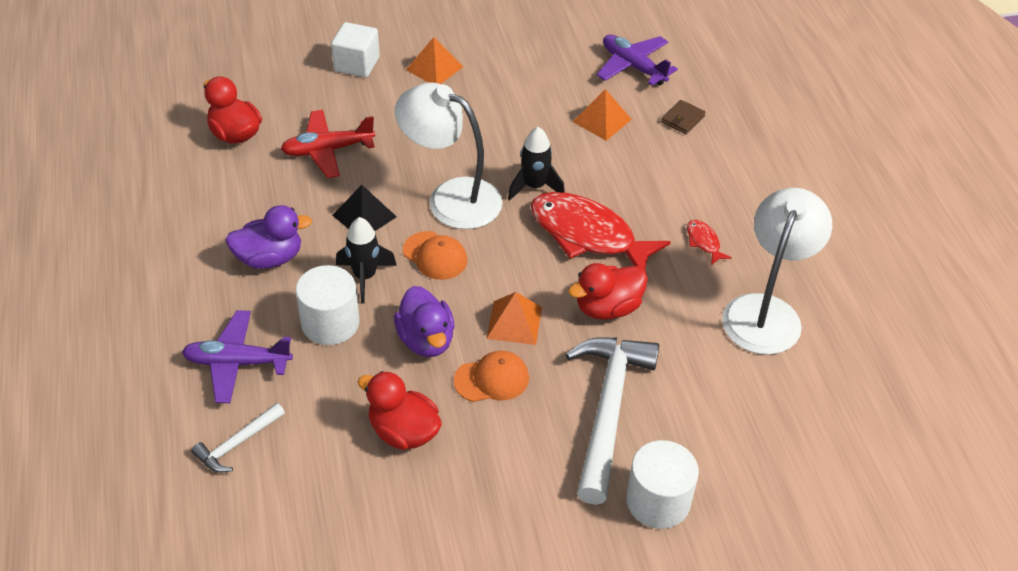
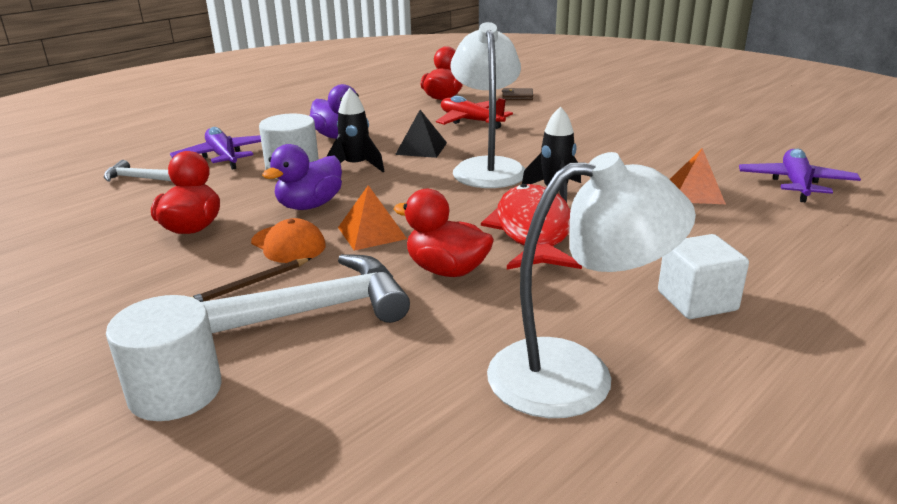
camera: 60 degrees right, 20 degrees down
white cube [331,22,380,77] -> white cube moved to [658,234,749,319]
orange cap [403,231,468,280] -> none
orange pyramid [406,37,463,84] -> none
brown wallet [661,100,706,134] -> brown wallet moved to [502,88,533,100]
red fish [687,220,732,265] -> none
none -> brown pencil [192,258,311,302]

